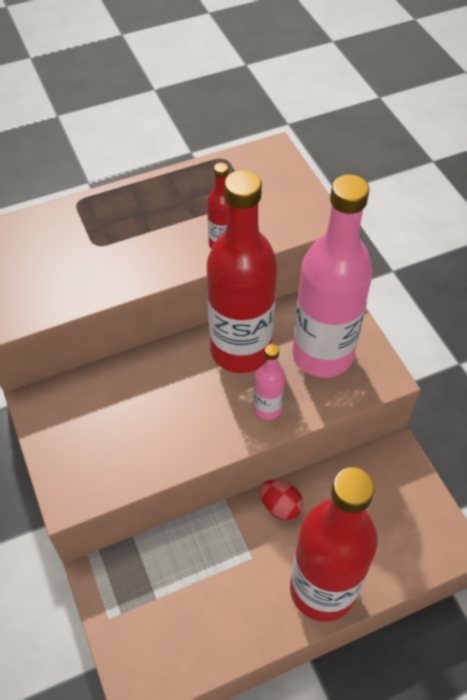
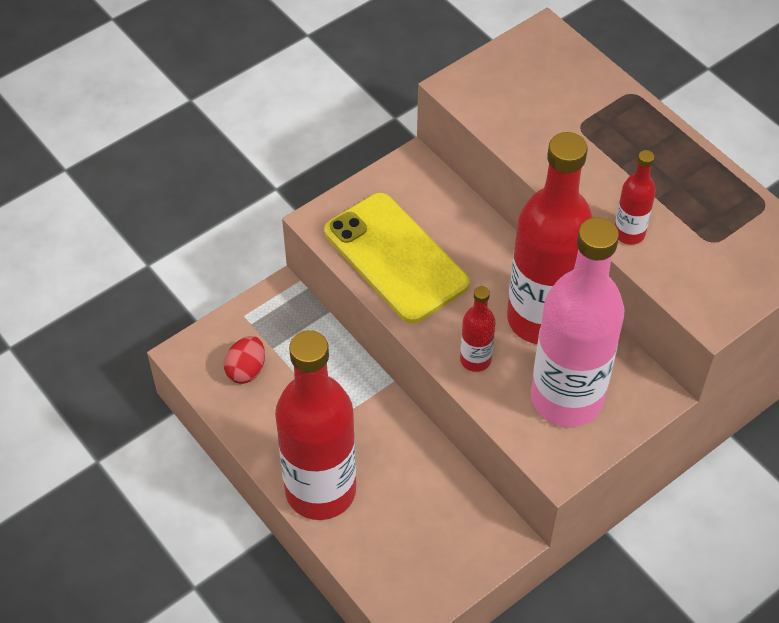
camera: 75 degrees right, 0 degrees up
pink bottle [254,344,285,420] -> red bottle [460,286,496,372]
red egg [260,480,303,521] -> red egg moved to [224,336,265,384]
none -> yellow phone [324,193,470,323]

